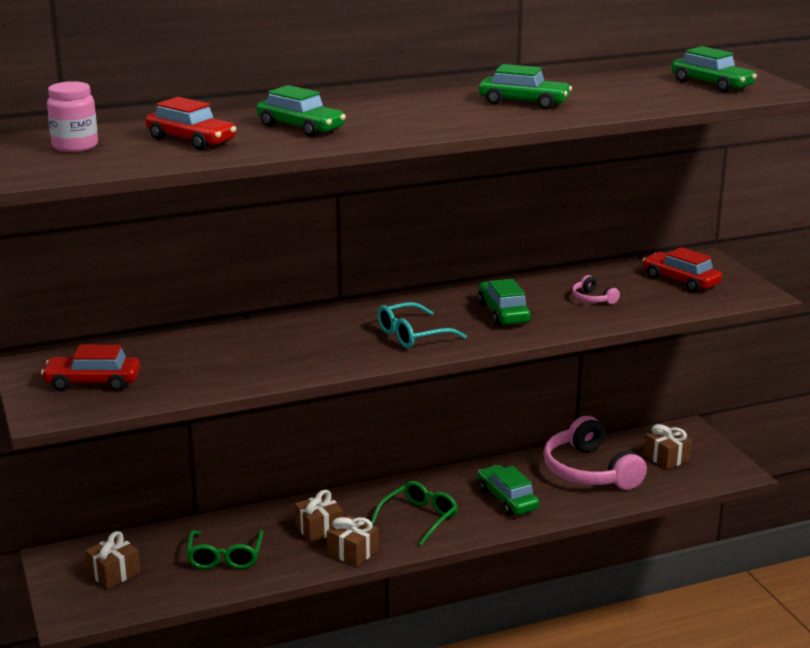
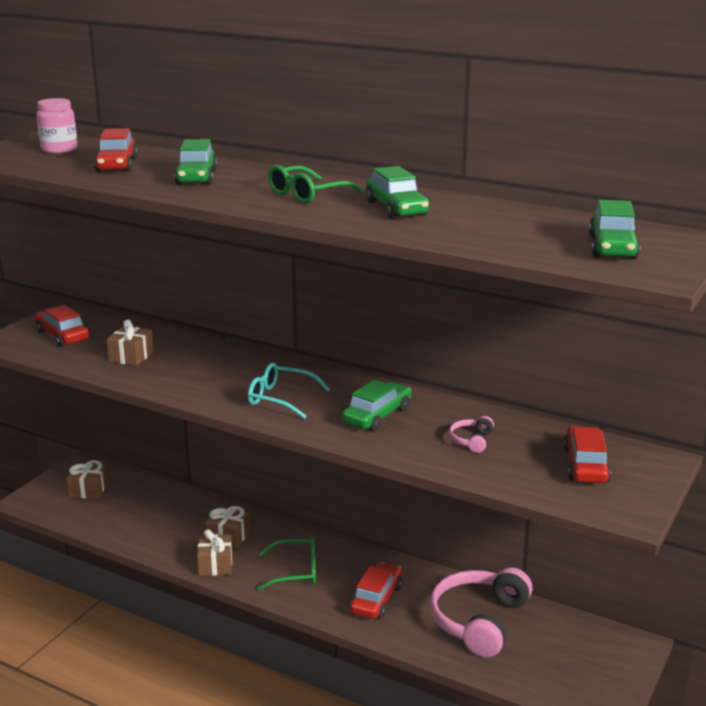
camera: 50 degrees right, 0 degrees up
green glasses [186,530,264,569] -> green glasses moved to [268,165,364,204]
green car [478,465,540,516] -> red car [350,562,403,619]
brown gift [644,424,692,469] -> brown gift moved to [106,319,154,366]

